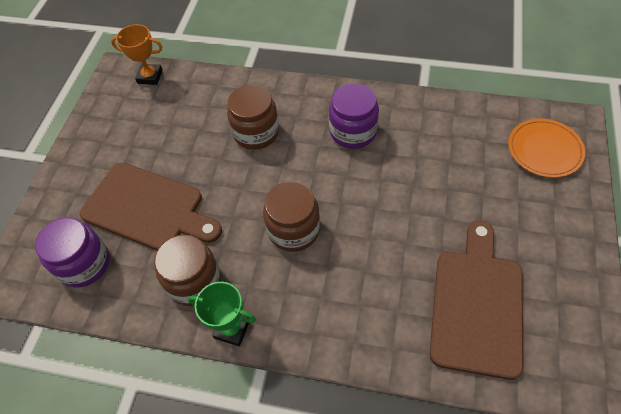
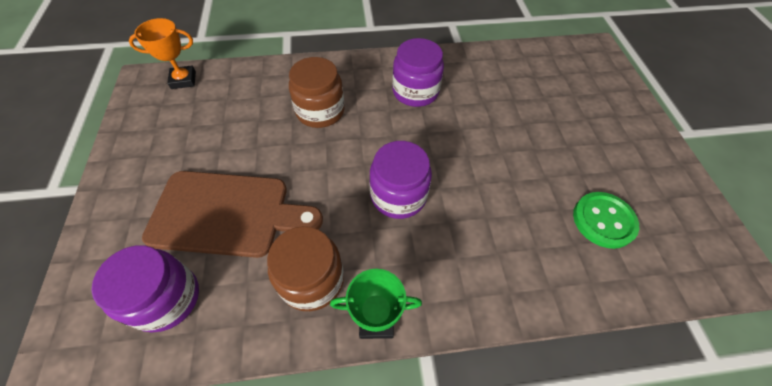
camera: 25 degrees left, 0 degrees up
brown jar [263,182,320,252] -> purple jar [369,141,432,219]
brown cutting board [430,220,523,380] -> green button [573,192,639,249]
orange plate [508,118,585,178] -> none

